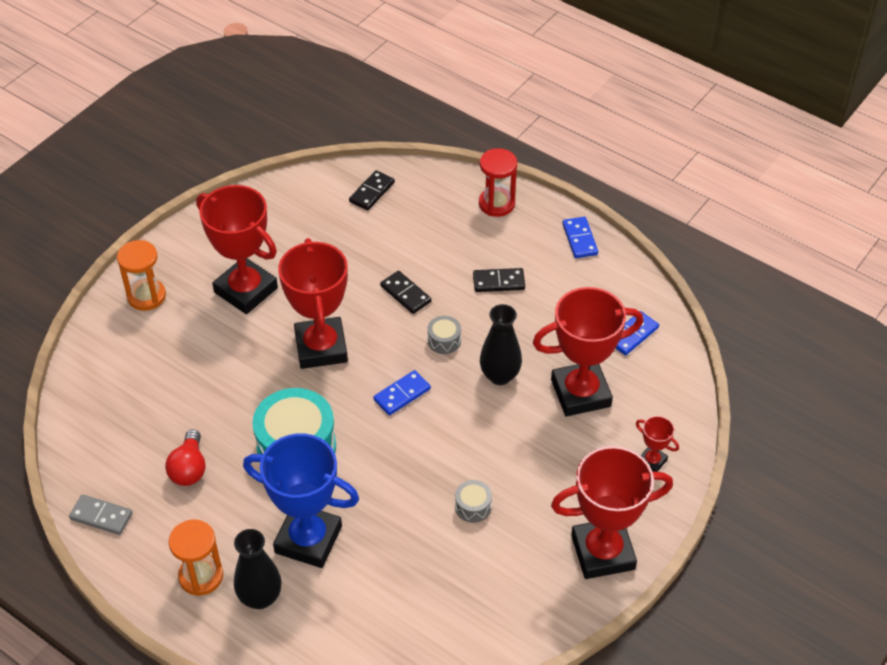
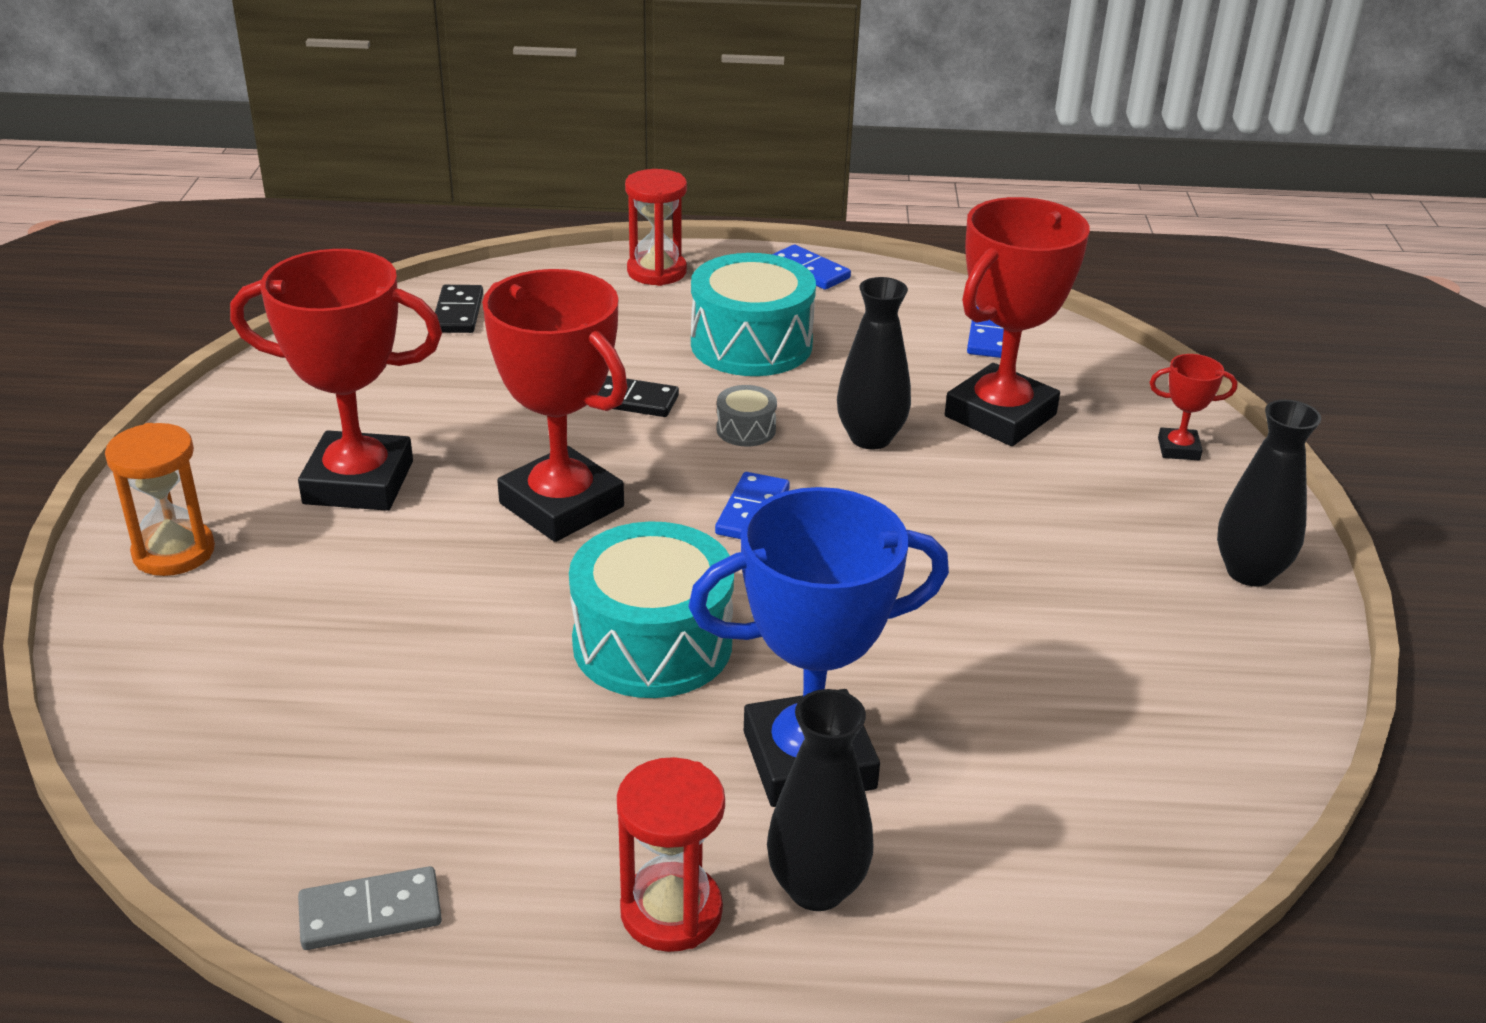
camera: 35 degrees left, 15 degrees down
red light bulb [165,429,206,486] -> none
orange hourglass [169,519,223,596] -> red hourglass [617,757,725,952]
grey drum [455,480,492,523] -> none
black domino [473,268,525,292] -> turquoise drum [691,253,816,376]
red trophy [551,446,673,579] -> black vase [1217,400,1321,587]

